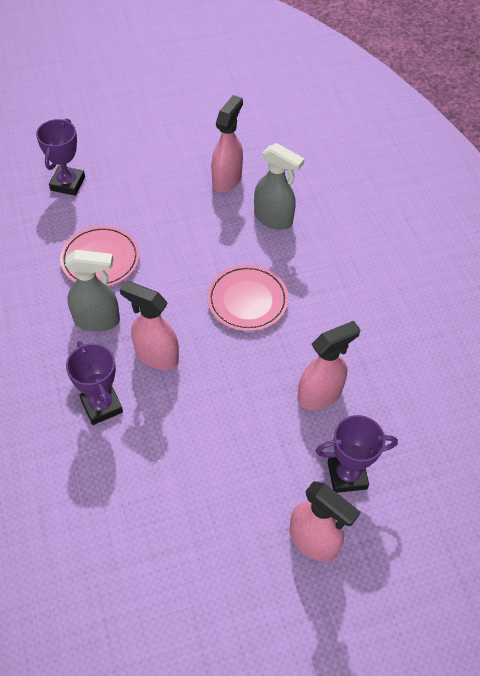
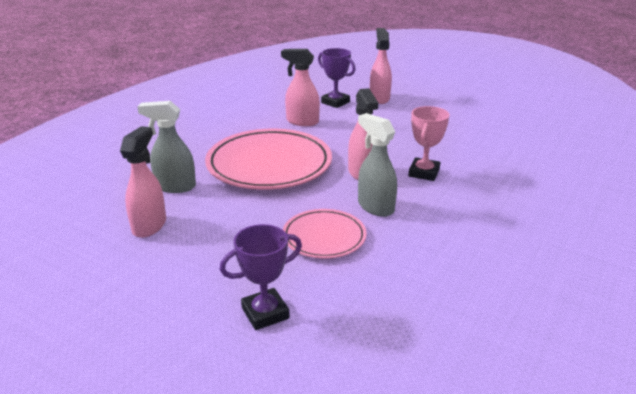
camera: 130 degrees left, 25 degrees down
purple trophy [66,341,123,425] -> pink trophy [408,106,450,181]
pink plate [207,265,289,331] -> pink plate [205,129,332,189], size x1.82
pink spray bottle [211,95,243,192] -> pink spray bottle turned 120 degrees clockwise [120,126,166,238]
grey spray bottle [254,143,304,230] -> grey spray bottle turned 75 degrees counterclockwise [137,101,196,193]

